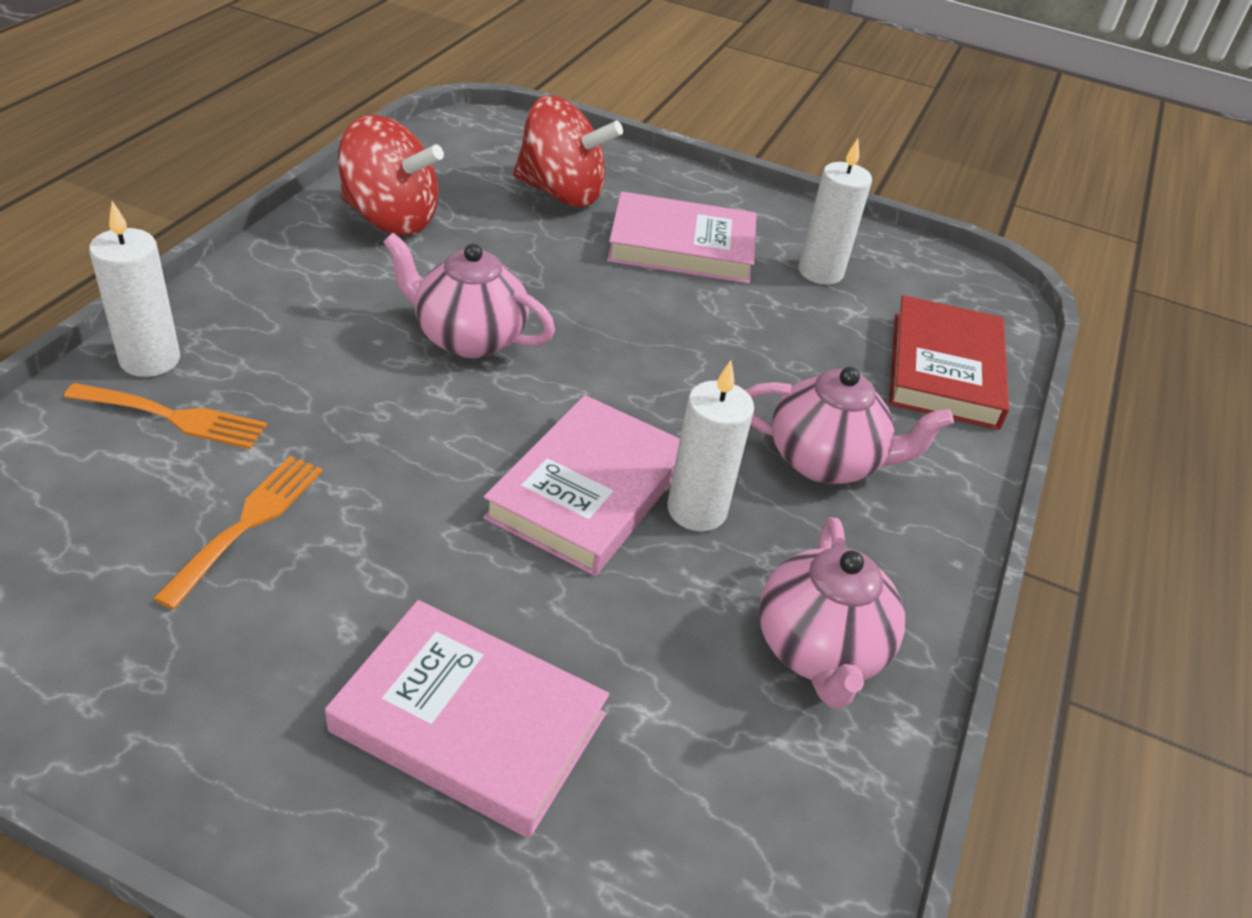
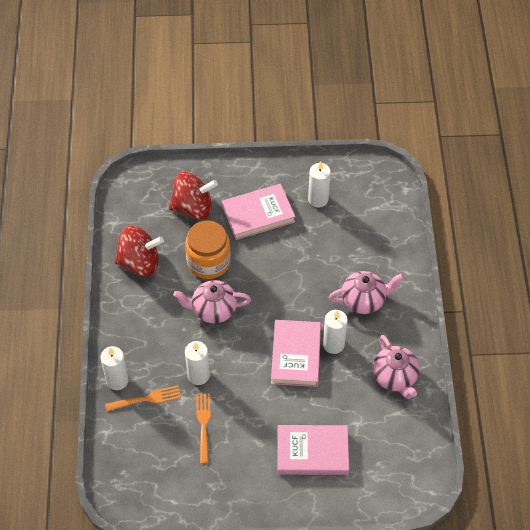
camera: 20 degrees left, 15 degrees up
red book [889,295,1009,430] -> none
none -> orange jar [185,220,231,279]
none -> white candle [185,341,210,385]

